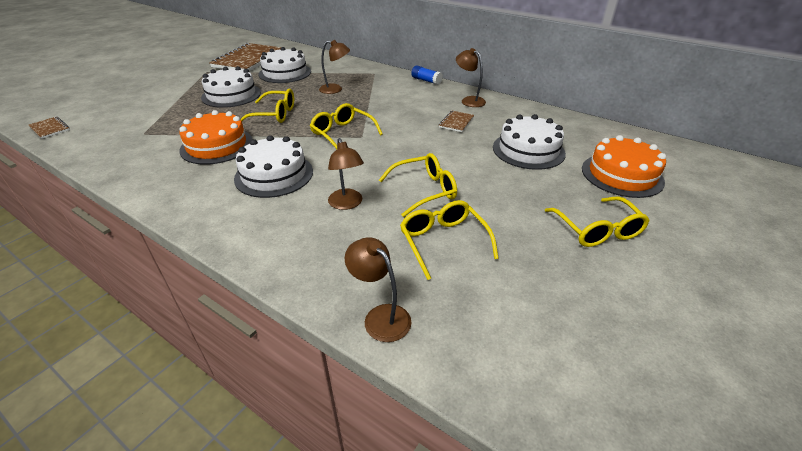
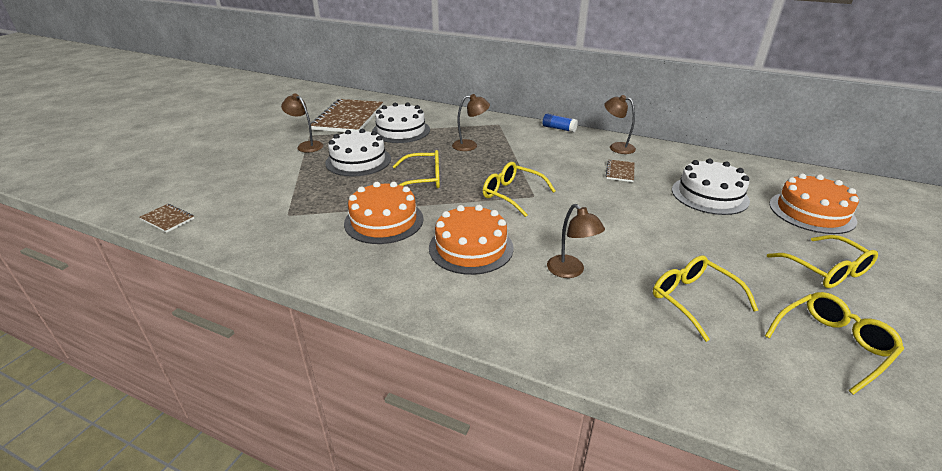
camera: 10 degrees left, 5 degrees down
white cake [234,135,313,198] -> orange cake [429,205,513,275]
brown lamp [345,237,412,342] -> brown lamp moved to [281,94,323,153]
yellow glasses [379,153,457,217] -> yellow glasses moved to [765,292,904,395]

